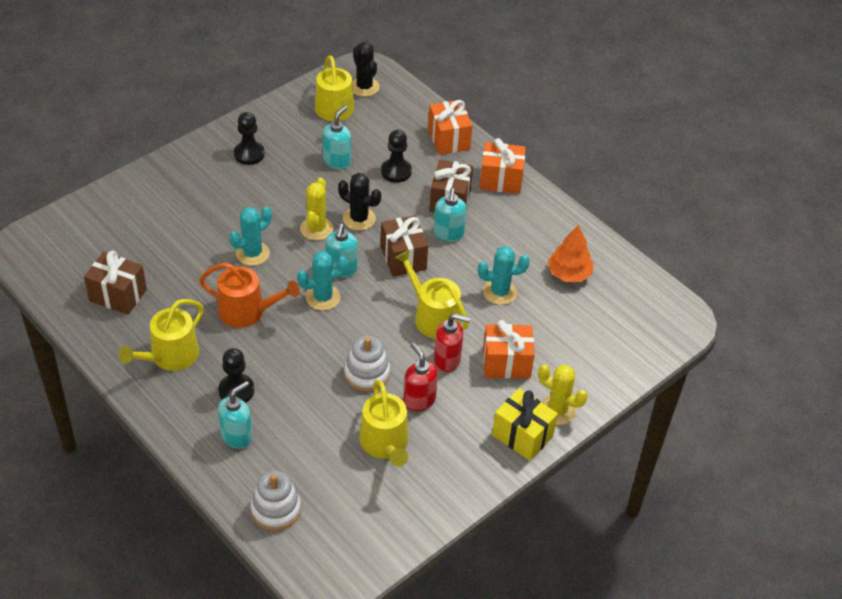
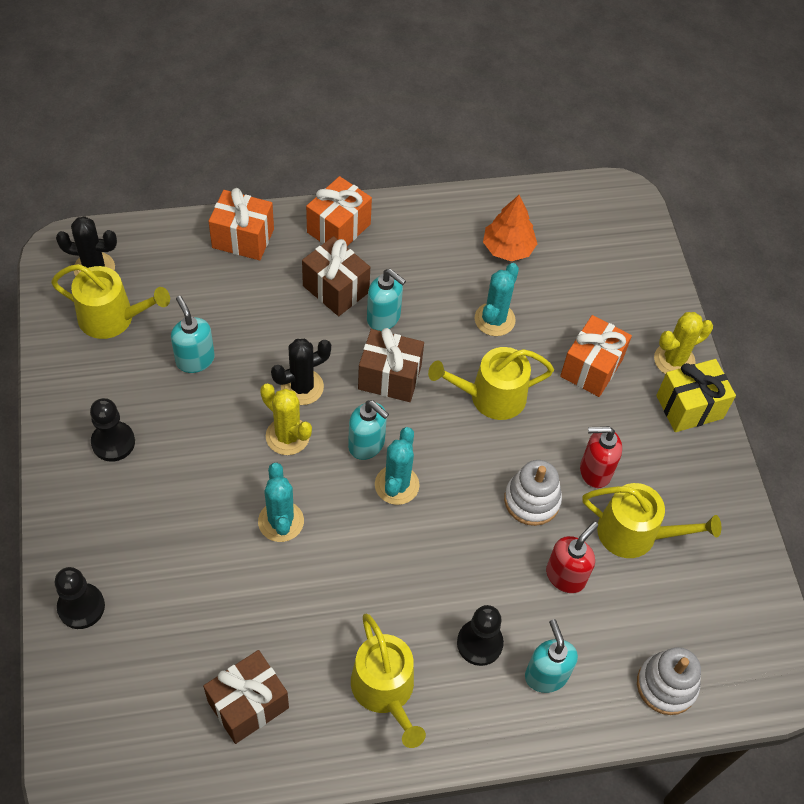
camera: 60 degrees left, 10 degrees up
orange watering can [199,262,300,328] -> none
black pawn [381,130,412,183] -> black pawn moved to [55,567,105,629]
red soap dispenser [434,313,471,372] -> red soap dispenser moved to [546,522,598,593]

